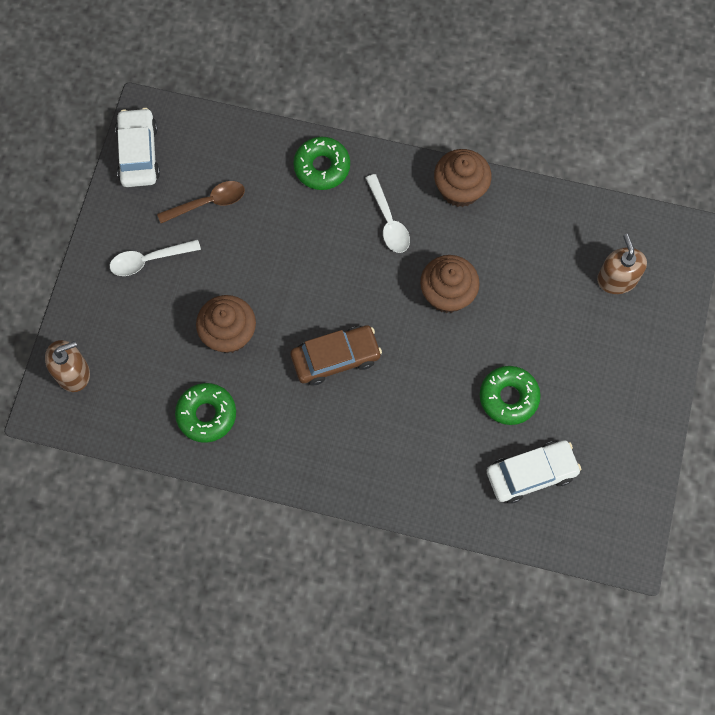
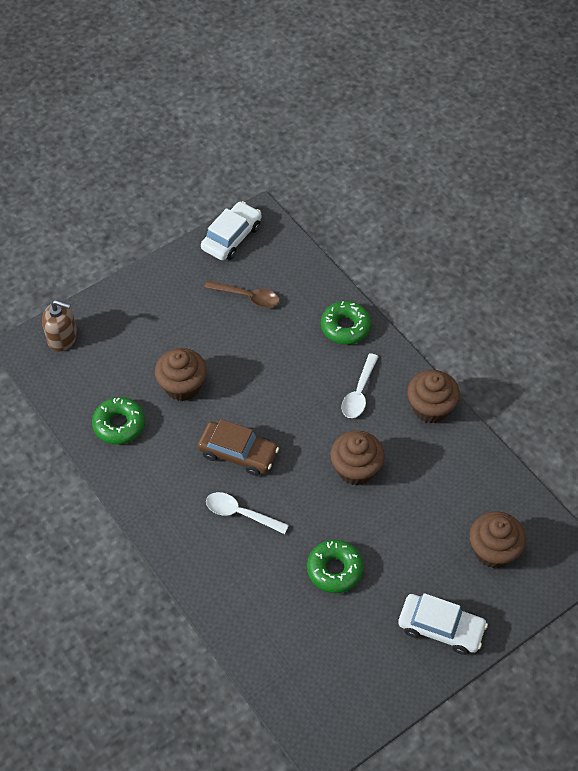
camera: 40 degrees right, 15 degrees down
white spoon [110,239,201,276] -> white spoon moved to [206,492,289,534]
white car [487,441,581,503] -> white car moved to [398,593,488,655]
brown soap dispenser [597,234,647,294] -> brown cupcake [470,511,526,568]

